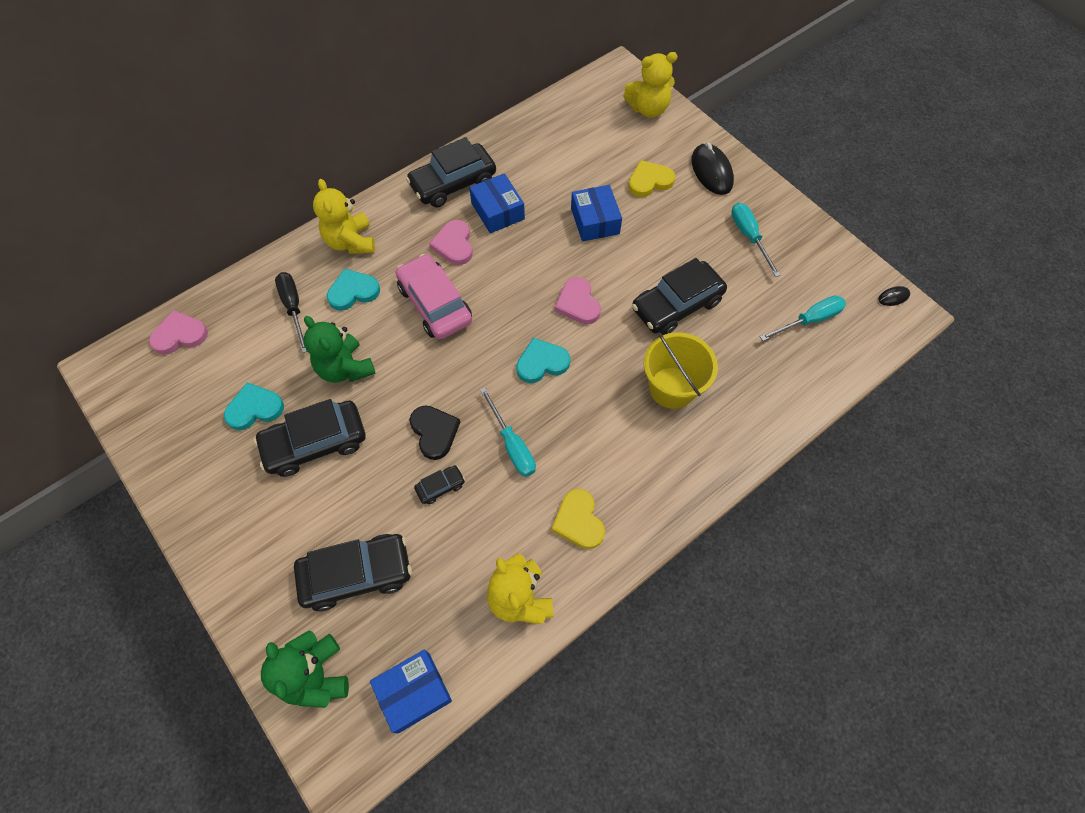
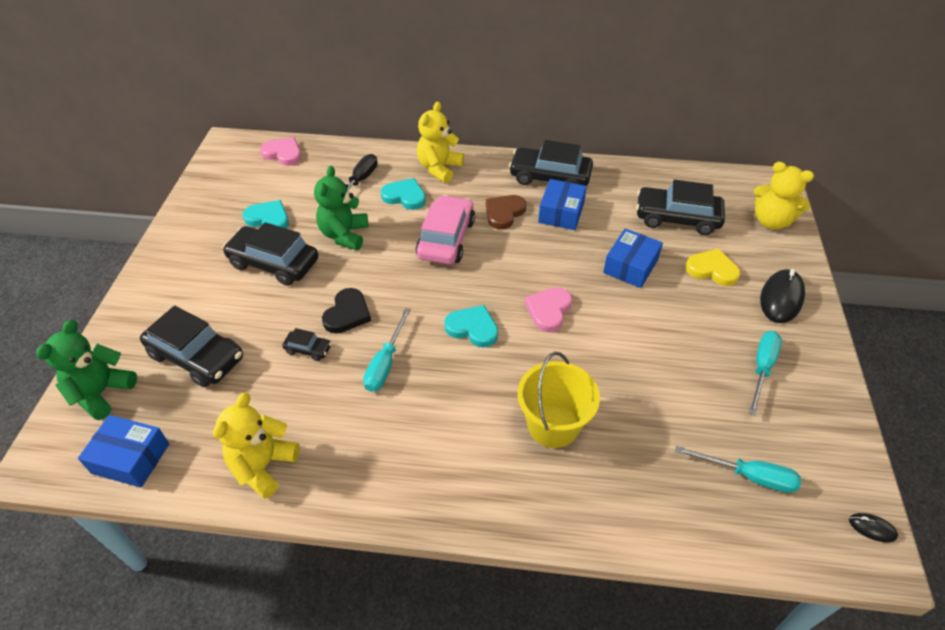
camera: 45 degrees right, 15 degrees down
pink heart [429,220,473,265] -> brown heart [486,195,526,230]
yellow heart [551,489,605,549] -> none
black car [632,258,727,335] -> black car moved to [636,180,725,235]

